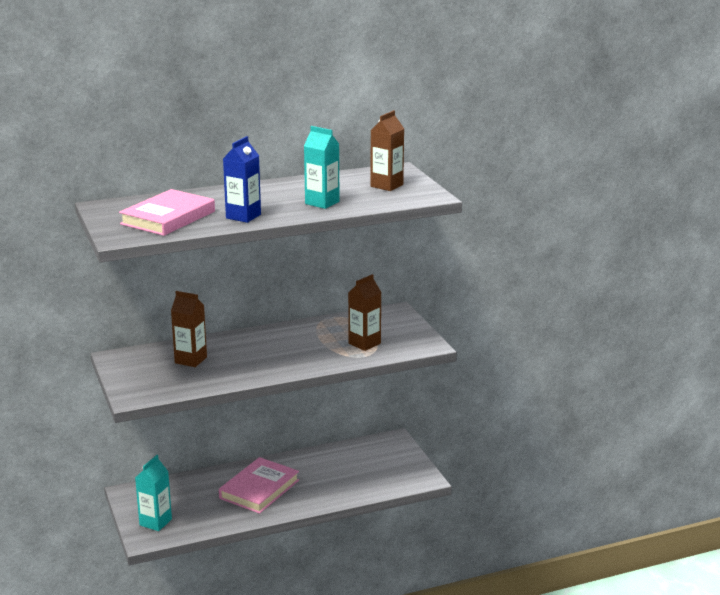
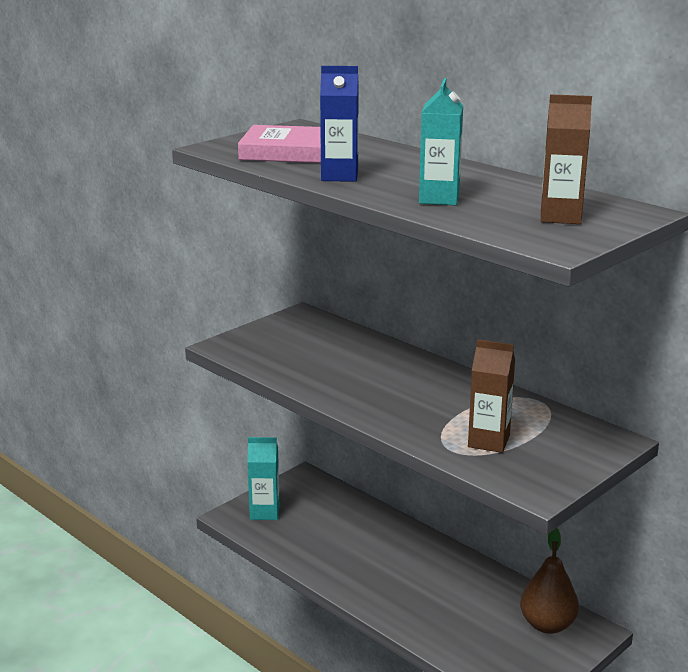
camera: 65 degrees right, 0 degrees up
brown carton [171,291,207,367] -> none
pink book [219,457,299,514] -> none
none -> brown pear [520,528,579,634]

